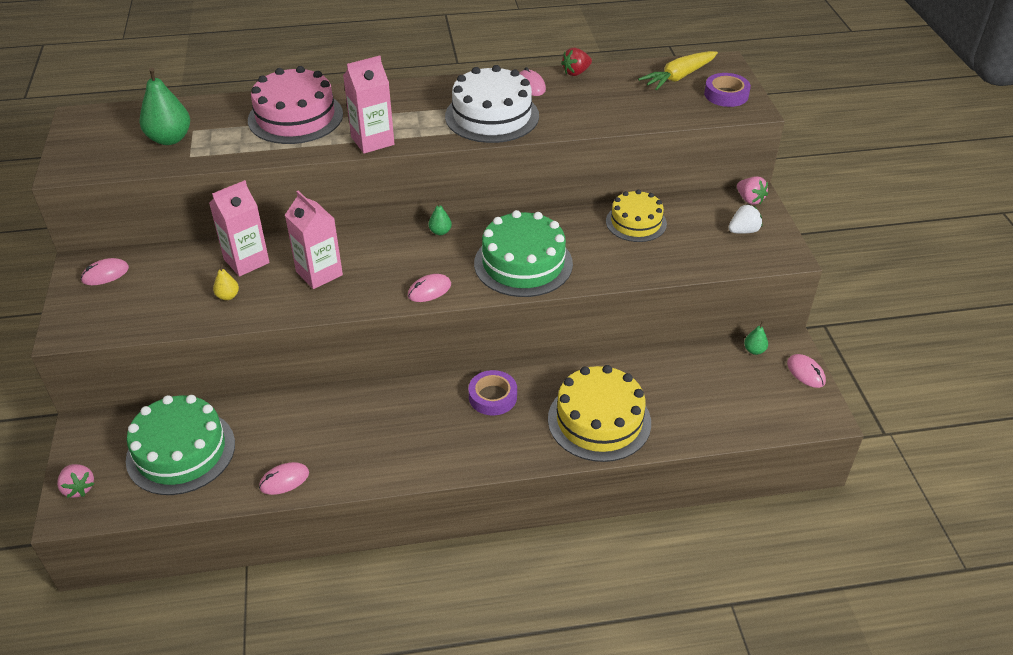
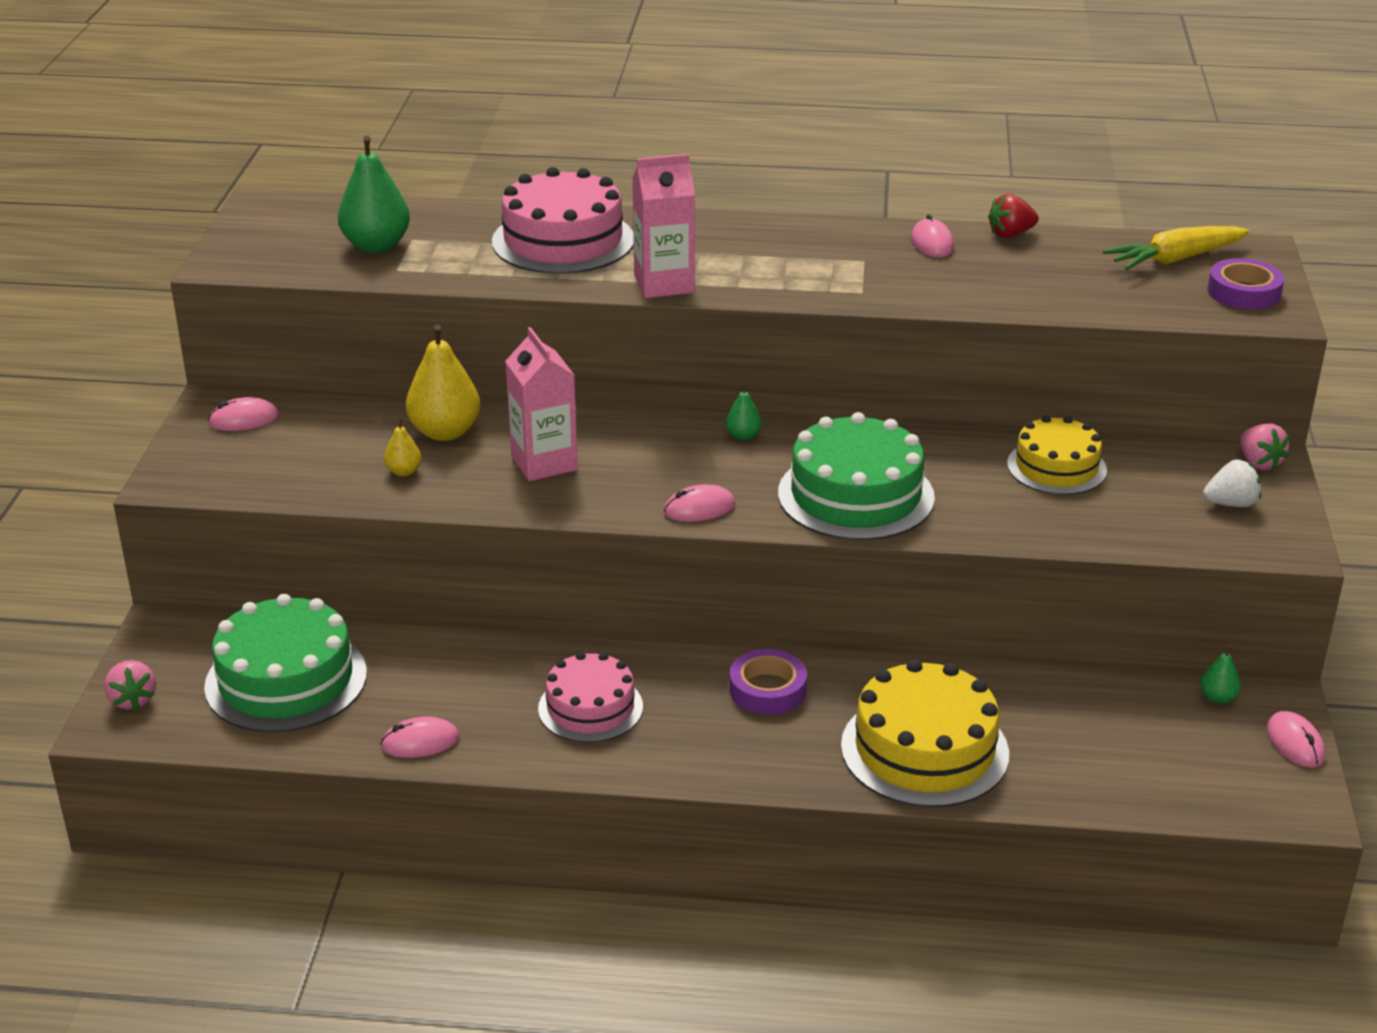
camera: 15 degrees right, 10 degrees down
pink carton [209,180,270,276] -> yellow pear [406,325,480,441]
white cake [445,65,539,143] -> none
none -> pink cake [538,652,643,743]

